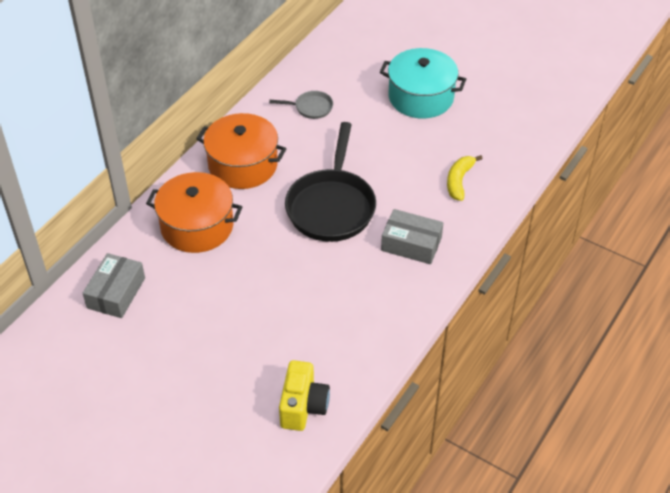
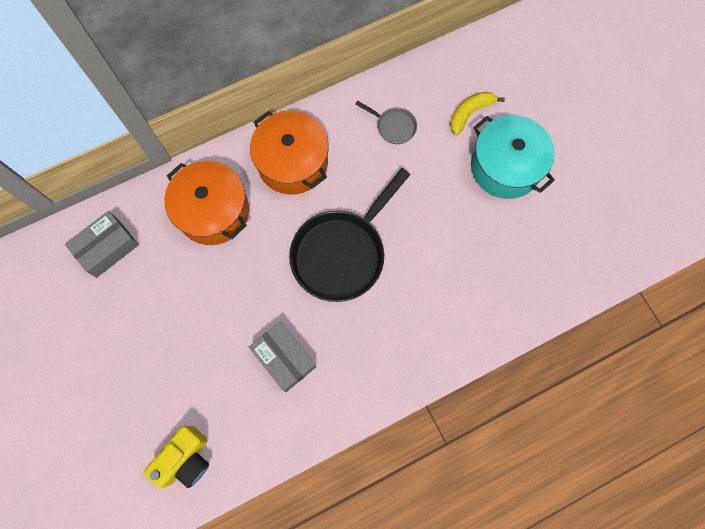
camera: 30 degrees right, 25 degrees up
grey box [381,209,443,264] -> grey box moved to [249,322,316,392]
yellow banana [447,155,483,201] -> yellow banana moved to [450,91,505,135]

